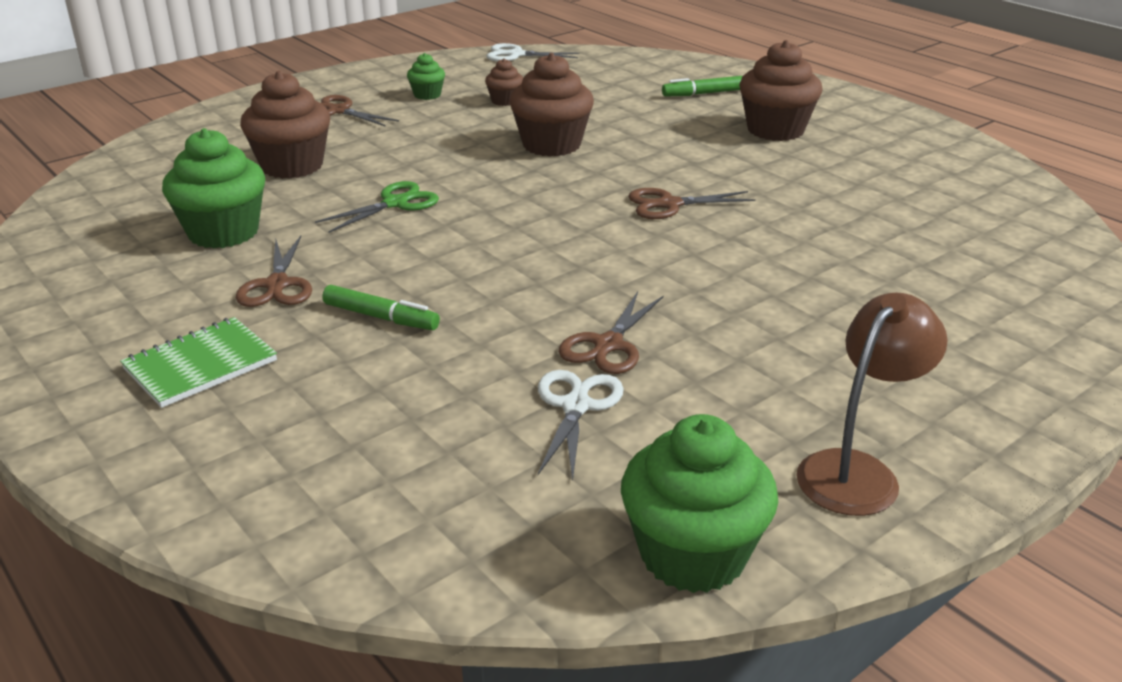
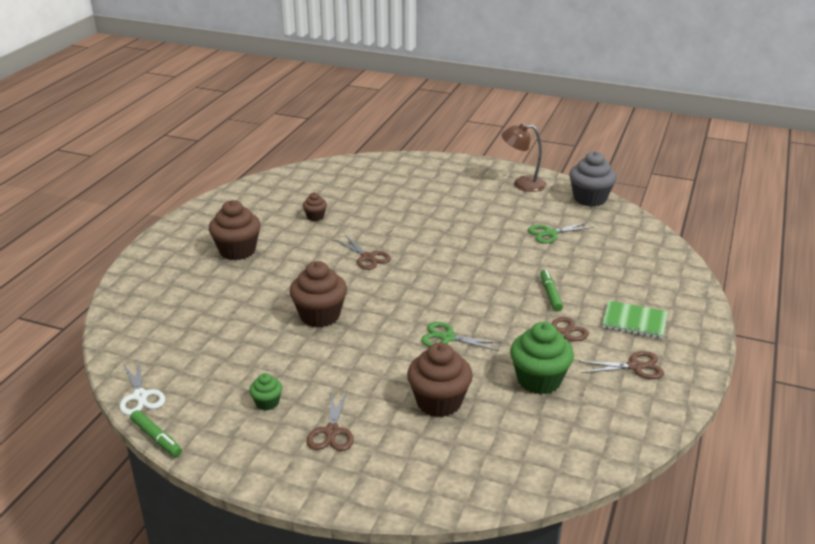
camera: 120 degrees left, 0 degrees up
brown cupcake [485,58,523,106] -> brown cupcake moved to [303,193,327,221]
white scissors [538,370,624,481] -> green scissors [528,222,594,244]
brown scissors [558,291,664,374] -> brown scissors moved to [579,351,664,379]
green cupcake [621,414,778,593] -> grey cupcake [569,151,617,207]
green marker [662,76,743,96] -> green marker moved to [130,410,182,457]

